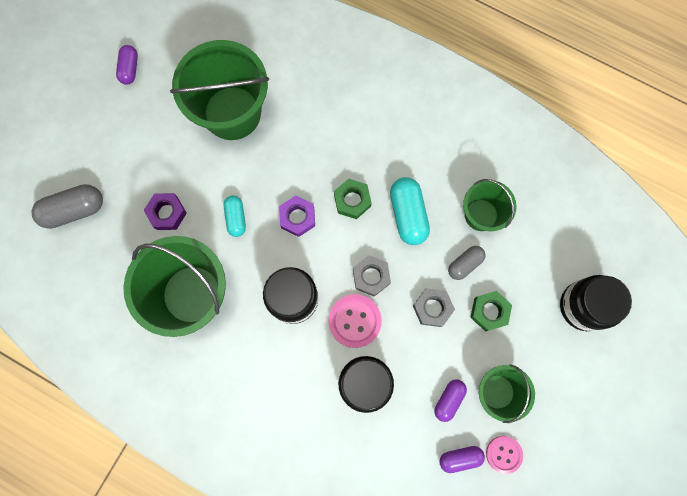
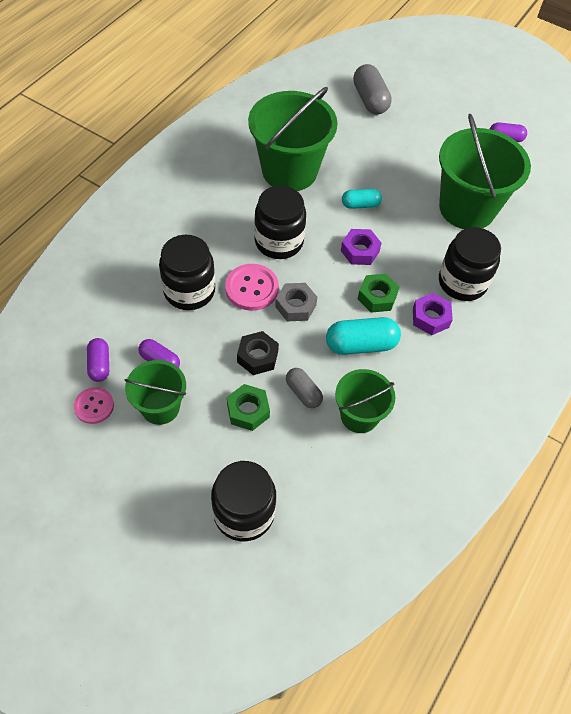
camera: 90 degrees right, 20 degrees down
purple nut [144,193,187,230] -> purple nut moved to [413,293,453,335]
grey nut [413,288,455,327] -> black nut [237,331,279,375]
none -> black jar [439,227,501,301]

